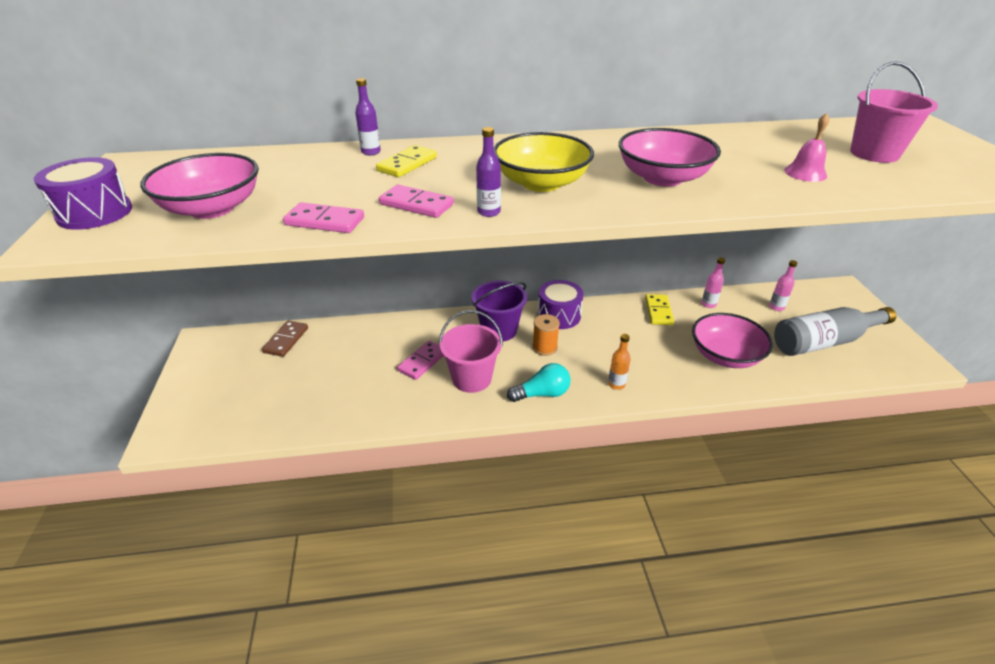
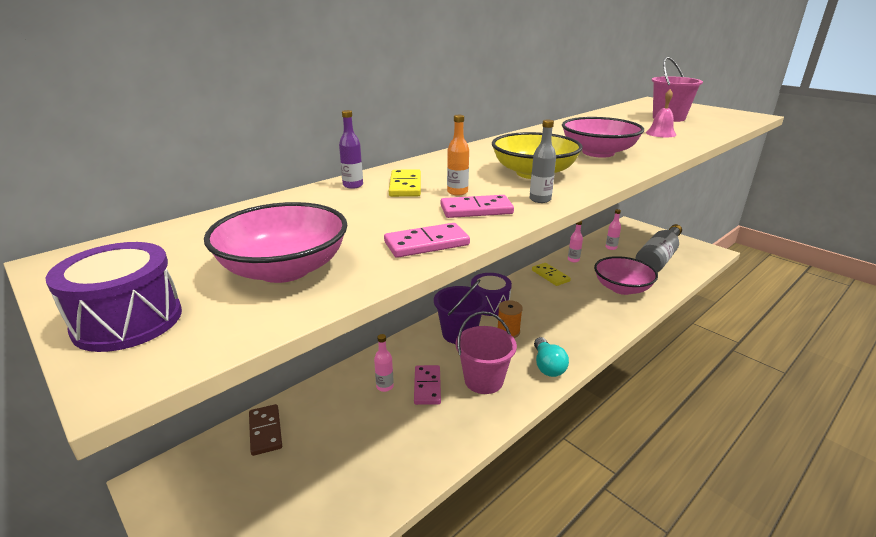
camera: 35 degrees left, 10 degrees down
purple bottle [476,127,501,217] -> grey bottle [529,119,556,203]
turquoise light bulb [507,363,570,402] -> turquoise light bulb turned 135 degrees clockwise [534,337,569,377]
orange bottle [608,334,631,390] -> orange bottle moved to [447,115,469,195]
none -> pink bottle [374,334,394,392]

